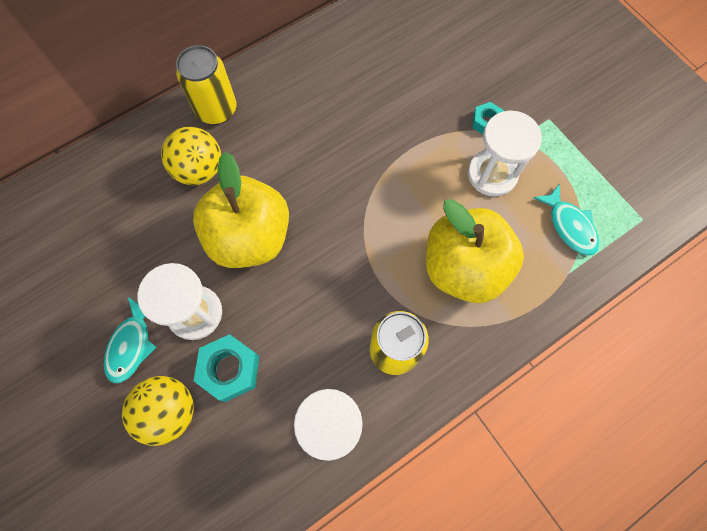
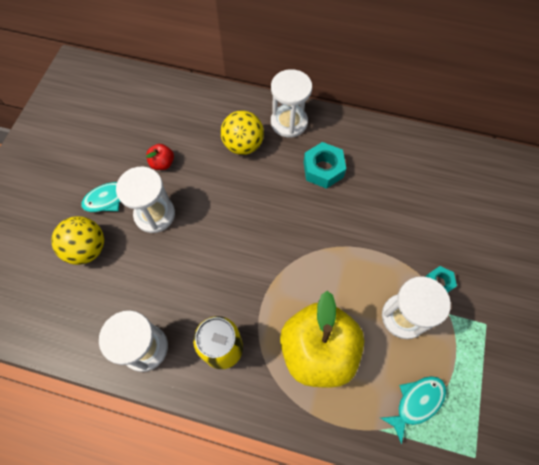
camera: 50 degrees right, 5 degrees down
yellow can [176,45,236,124] -> white hourglass [271,69,312,138]
yellow apple [193,152,289,268] -> none
turquoise nut [194,334,259,402] -> turquoise nut moved to [304,142,346,189]
turquoise fish [534,183,599,256] -> turquoise fish turned 150 degrees counterclockwise [381,376,446,444]
none -> red apple [146,144,174,170]

